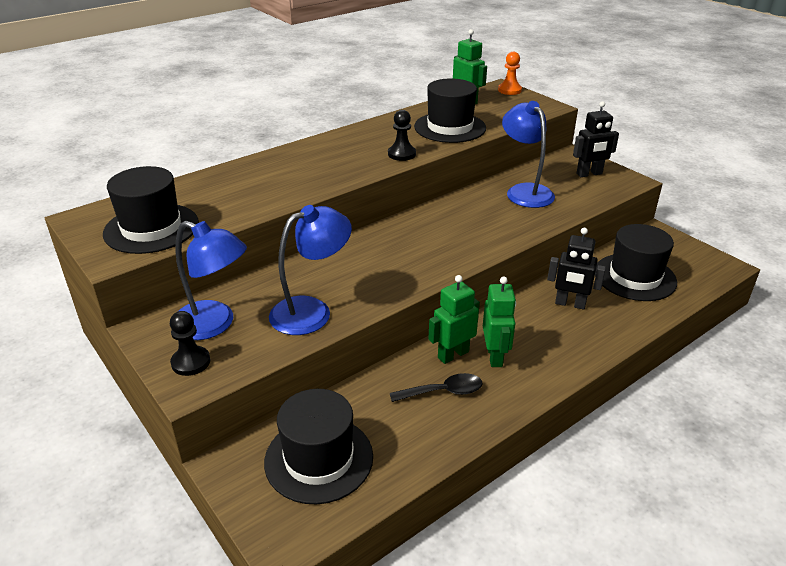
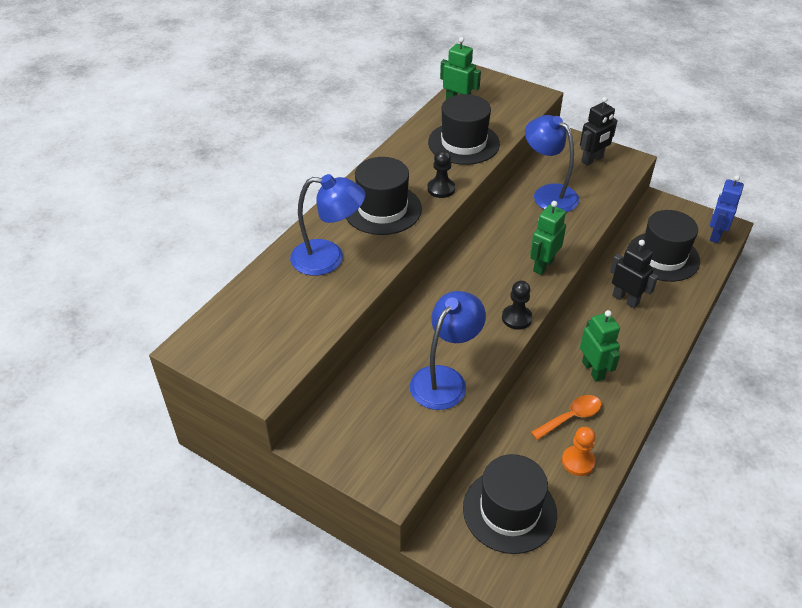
camera: 20 degrees left, 10 degrees up
black hat [103,166,199,254] -> black hat moved to [346,157,422,235]
black pawn [170,311,210,376] -> black pawn moved to [502,281,532,330]
blue lamp [175,221,247,340] -> blue lamp moved to [290,174,366,276]
black spoon [390,373,482,402] -> orange spoon [531,395,601,440]
green robot [429,275,480,364] -> green robot moved to [530,201,566,275]
orange pawn [498,52,522,95] -> orange pawn moved to [562,427,596,476]
black robot [547,228,606,310] -> black robot turned 135 degrees counterclockwise [610,240,658,308]
none -> blue robot [710,175,744,243]

